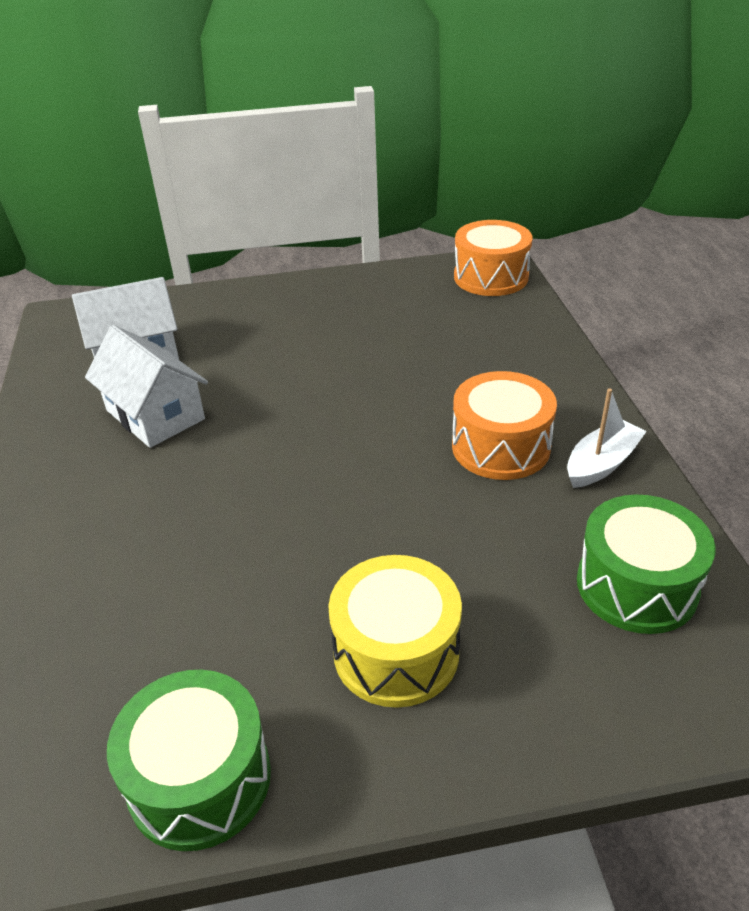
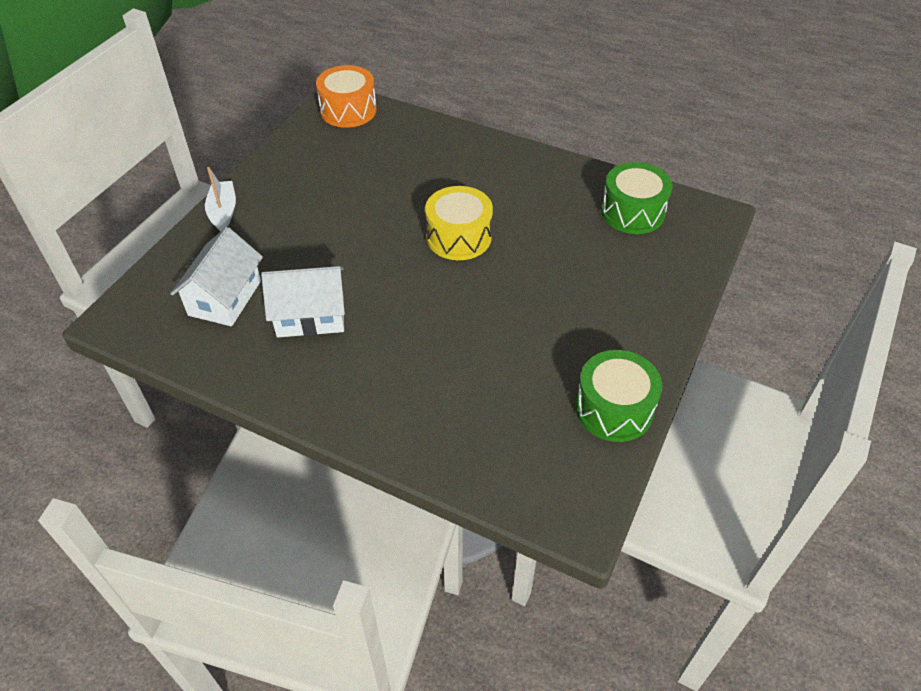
camera: 55 degrees left, 10 degrees up
yellow drum [328,555,462,708] -> yellow drum moved to [425,186,493,260]
orange drum [452,371,557,480] -> none
white boat [567,388,647,488] -> white boat moved to [205,167,236,232]

